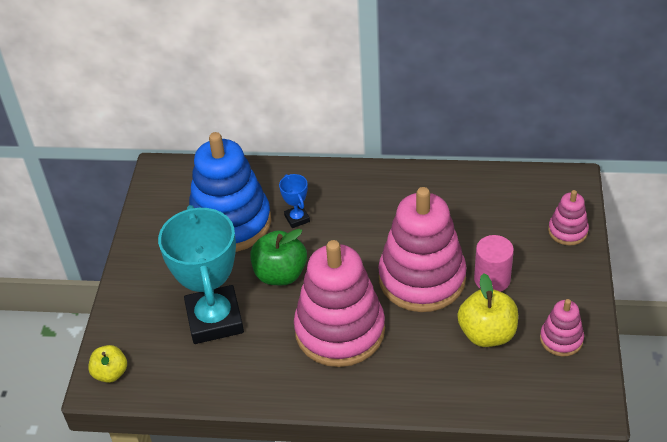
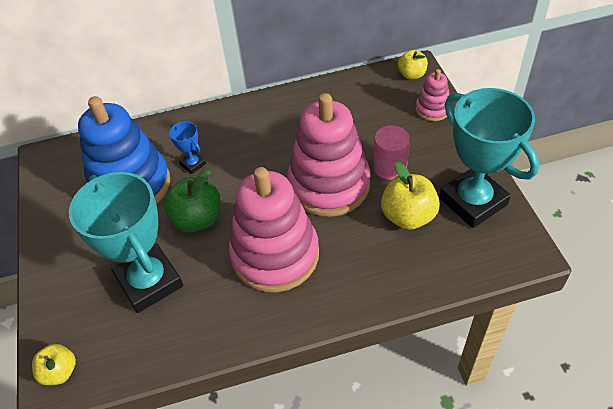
camera: 20 degrees left, 5 degrees up
pink stacking toy [540,299,584,356] -> turquoise trophy [439,88,539,228]
none -> yellow apple [398,50,428,80]

